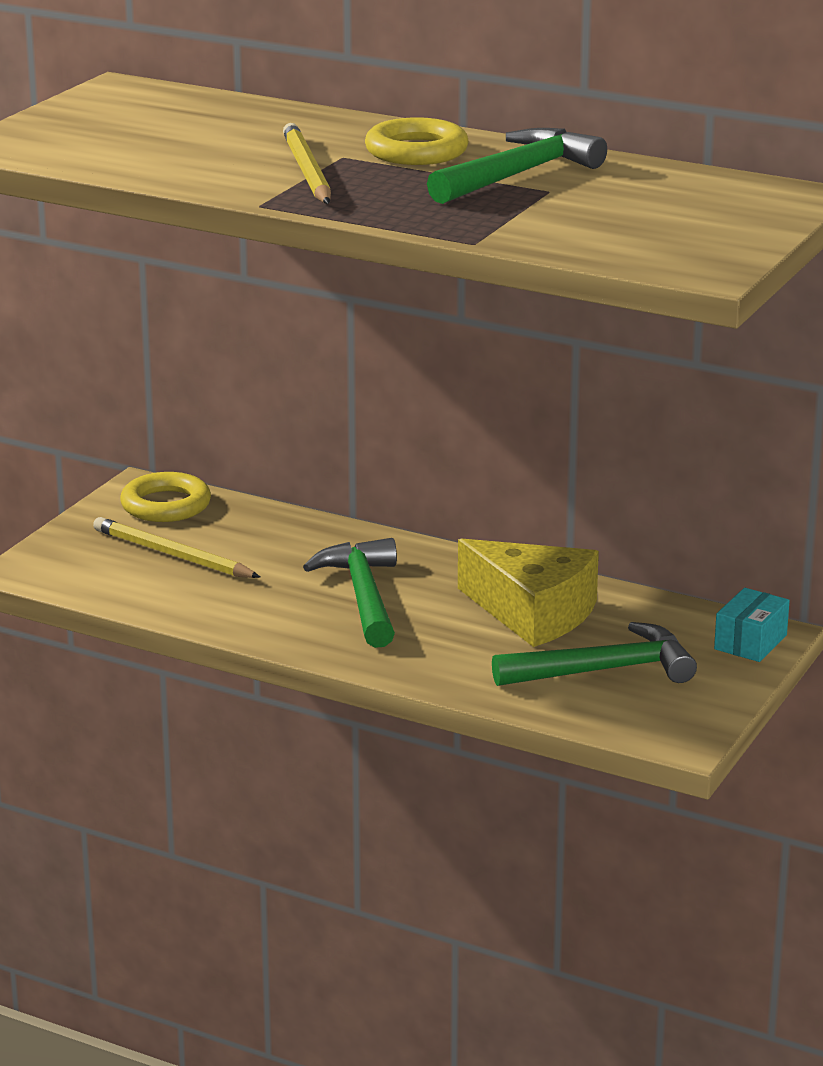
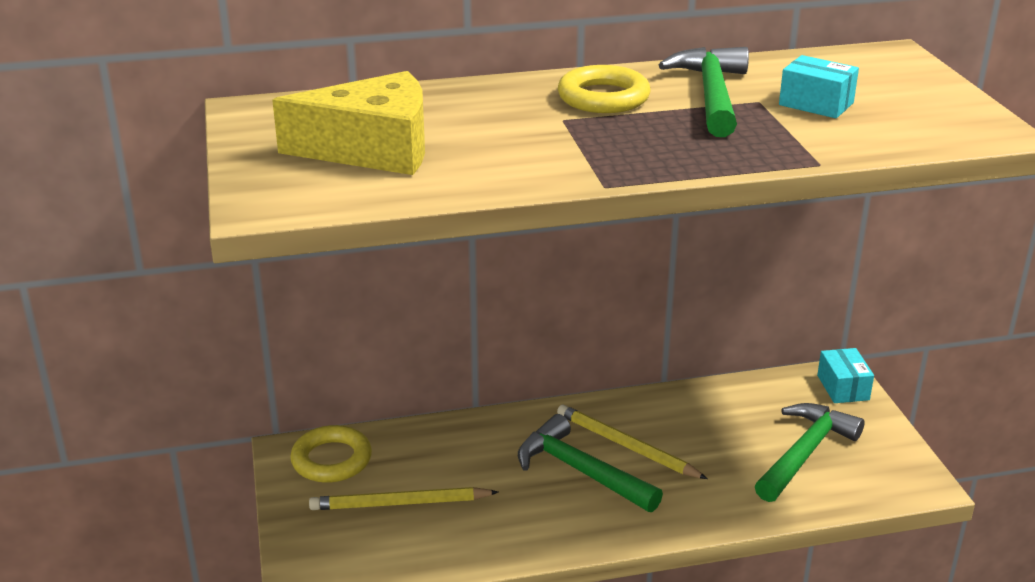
camera: 40 degrees left, 5 degrees up
yellow pencil [283,123,331,204] -> yellow pencil moved to [557,404,708,479]
yellow cheese [458,538,599,647] -> yellow cheese moved to [272,71,425,175]
none -> turquoise box [779,55,859,118]

